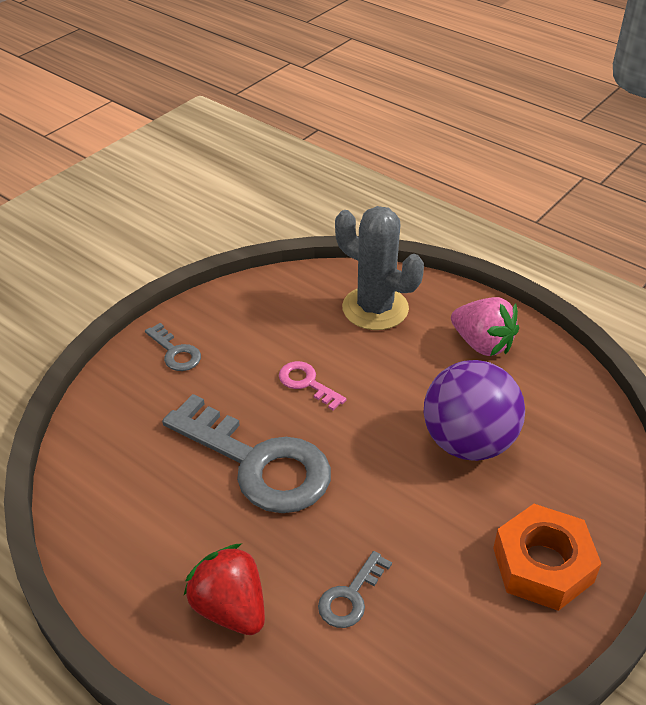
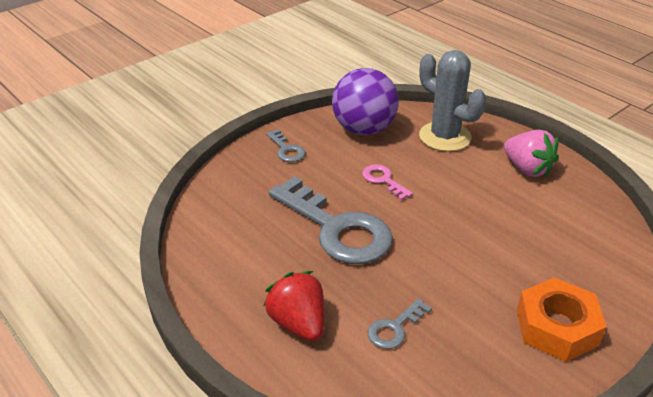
camera: 10 degrees right, 5 degrees down
purple ball [424,360,525,461] -> purple ball moved to [332,68,399,135]

